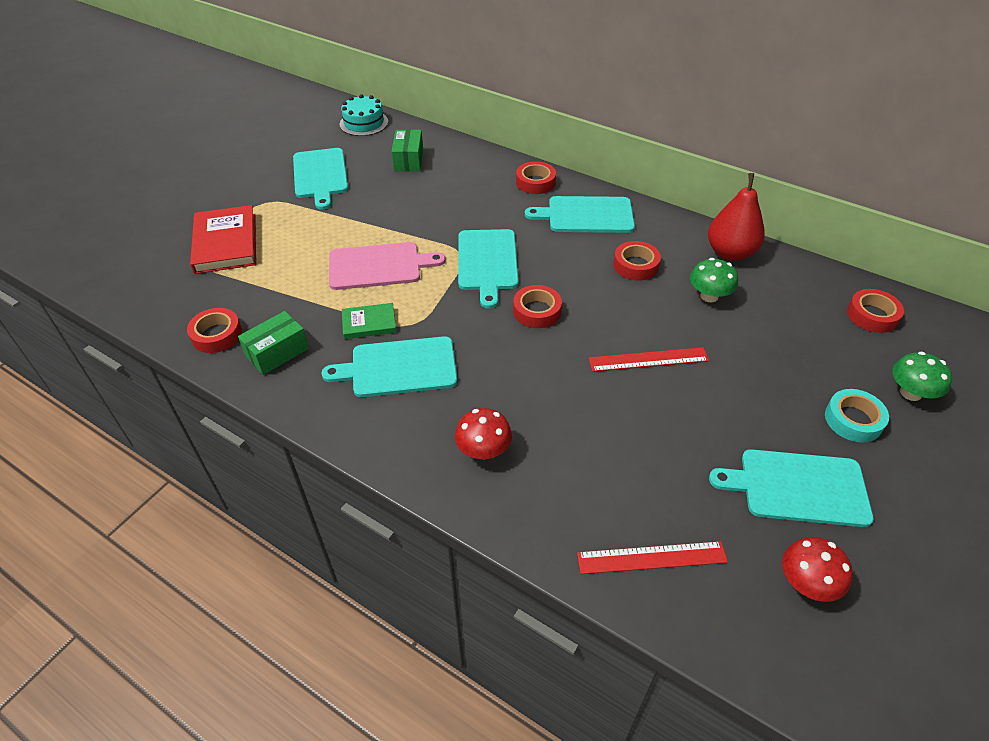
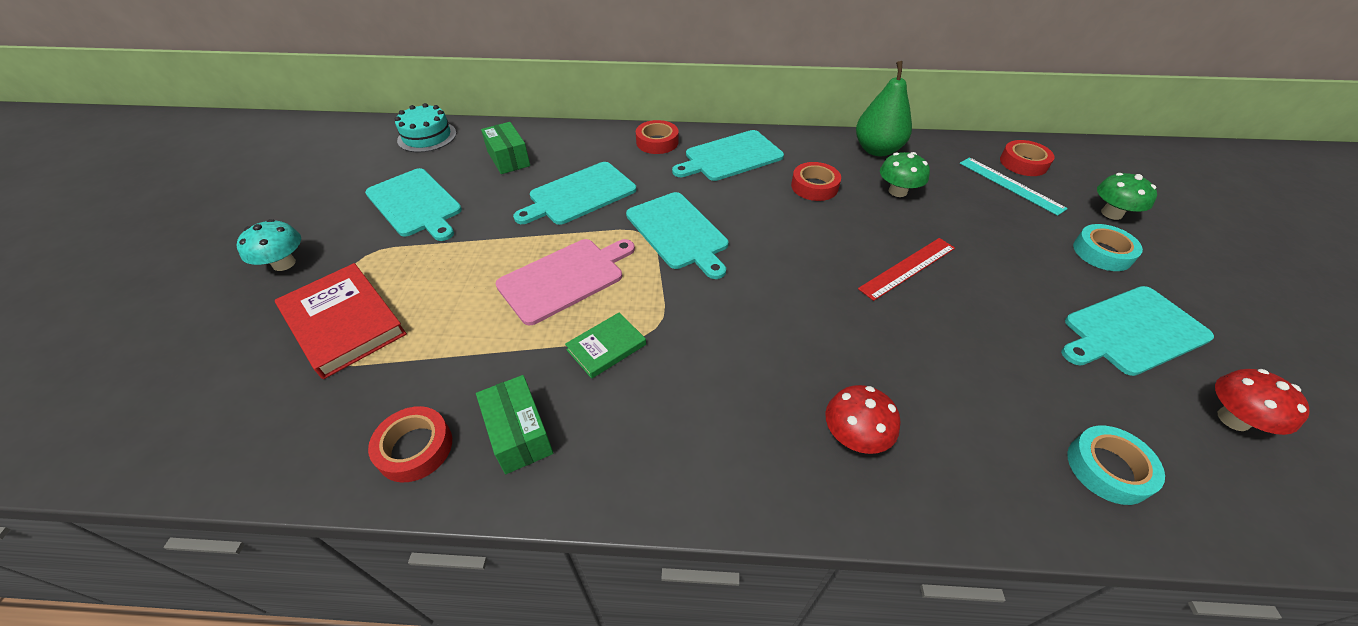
camera: 30 degrees left, 0 degrees up
green box [238,311,309,375] -> green box turned 45 degrees counterclockwise [476,375,553,474]
turquoise cutting board [321,336,457,397] -> turquoise cutting board moved to [513,162,636,225]
red tape [513,285,562,328] -> none
red ruler [577,541,728,574] -> turquoise tape [1067,426,1165,505]
red pear [708,173,765,261] -> green pear [856,61,912,156]
none -> turquoise mushroom [237,219,301,271]
none -> turquoise ruler [960,157,1068,216]

